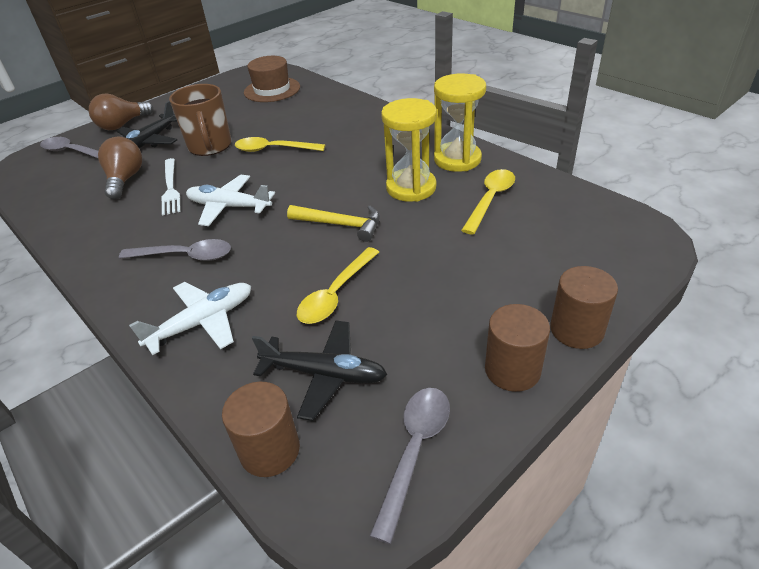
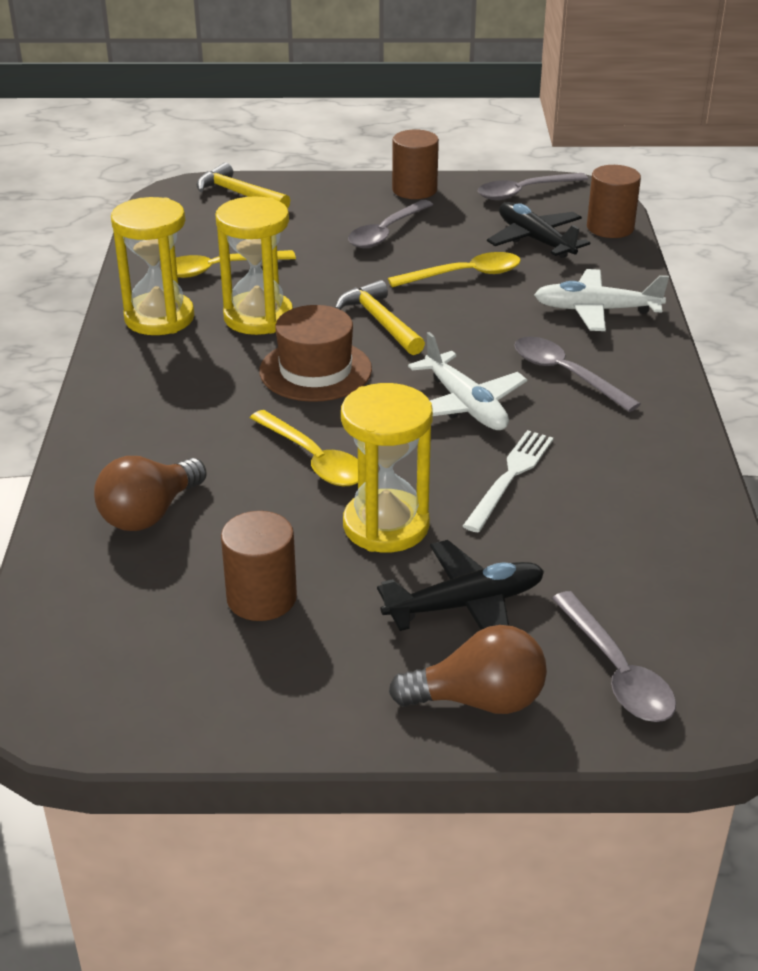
camera: 140 degrees left, 5 degrees down
brown light bulb [98,137,142,199] -> brown light bulb moved to [94,456,207,531]
brown mug [169,84,231,156] -> yellow hourglass [341,383,433,552]
brown hat [244,56,300,102] -> brown hat moved to [259,305,372,402]
brown cylinder [550,266,618,349] -> brown cylinder moved to [221,511,297,621]
none -> yellow hammer [197,162,290,209]
none -> grey spoon [348,200,433,248]

